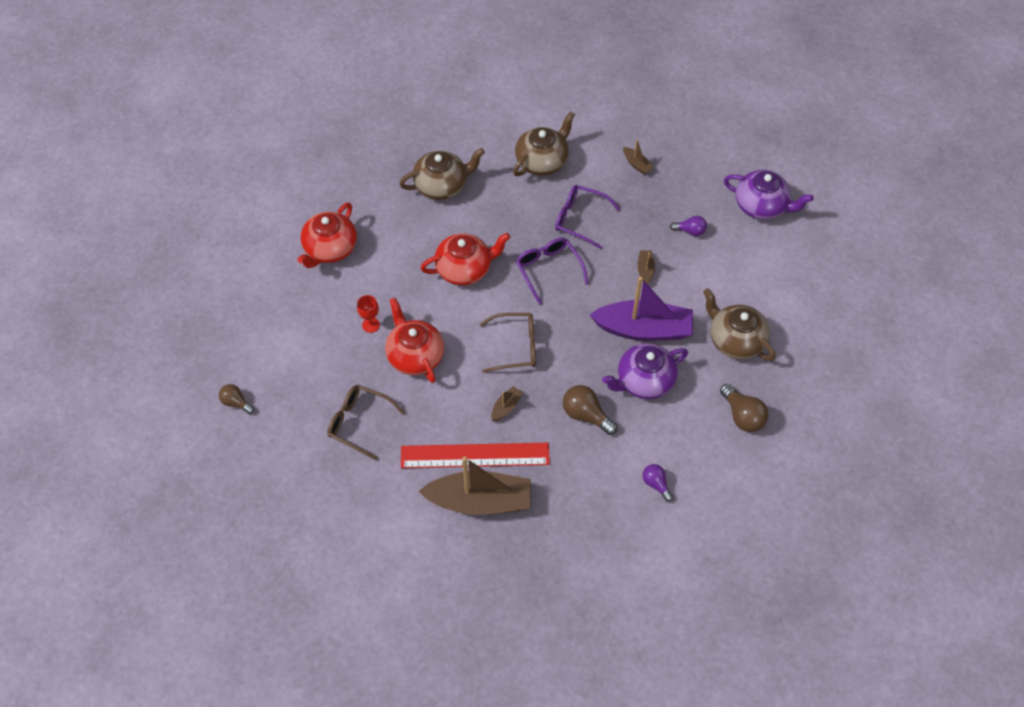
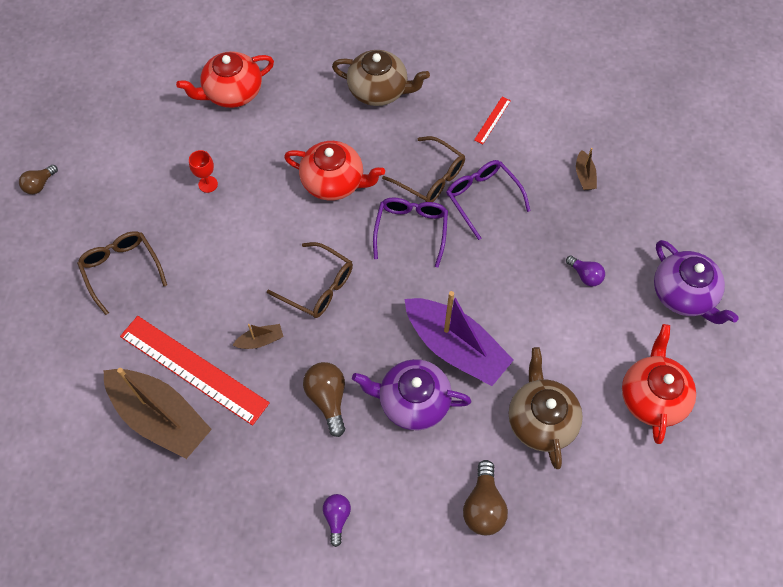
camera: 35 degrees right, 5 degrees up
brown light bulb [219,384,254,414] -> brown light bulb turned 120 degrees counterclockwise [19,165,58,194]
red teapot [385,298,444,383] -> red teapot moved to [622,324,696,444]
brown teapot [513,111,575,176] -> red ruler [474,97,511,144]
brown boat [637,250,655,284] -> none
none -> brown glasses [382,136,465,202]

